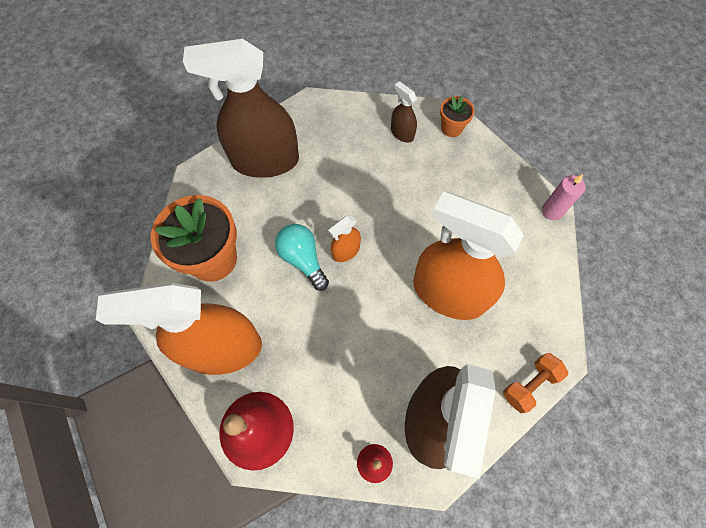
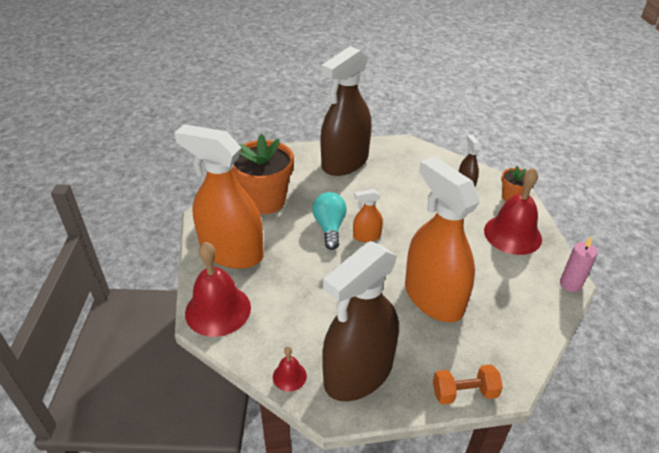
camera: 30 degrees right, 25 degrees down
brown spray bottle [183,39,299,178] -> brown spray bottle turned 75 degrees counterclockwise [320,46,371,176]
none -> red bell [484,168,542,255]

